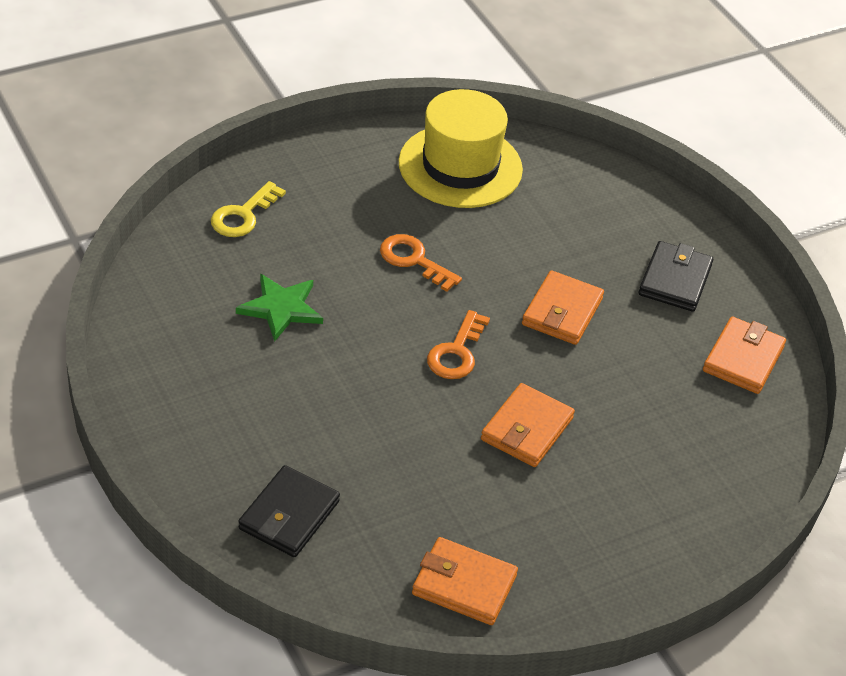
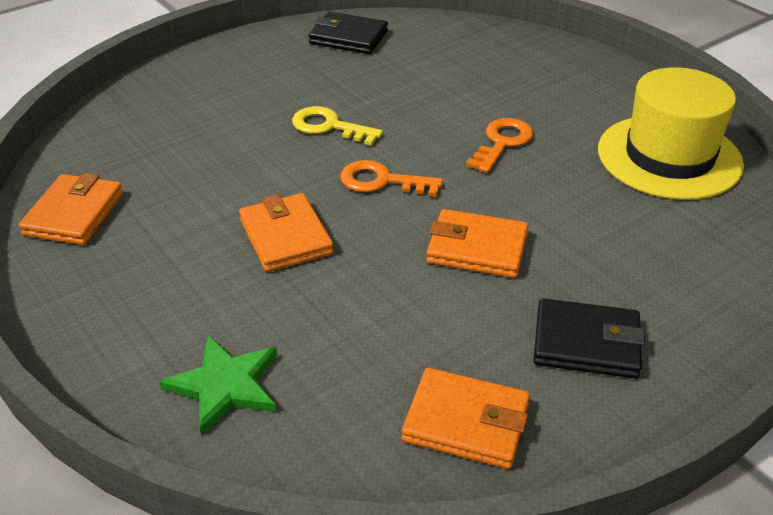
camera: 85 degrees right, 5 degrees down
yellow key [211,181,286,237] -> yellow key moved to [292,106,383,146]
green star [236,274,323,342] -> green star moved to [159,335,277,435]
black wallet [238,465,340,557] -> black wallet moved to [308,12,388,54]
orange wallet [481,383,575,467] -> orange wallet turned 45 degrees clockwise [239,193,334,272]

